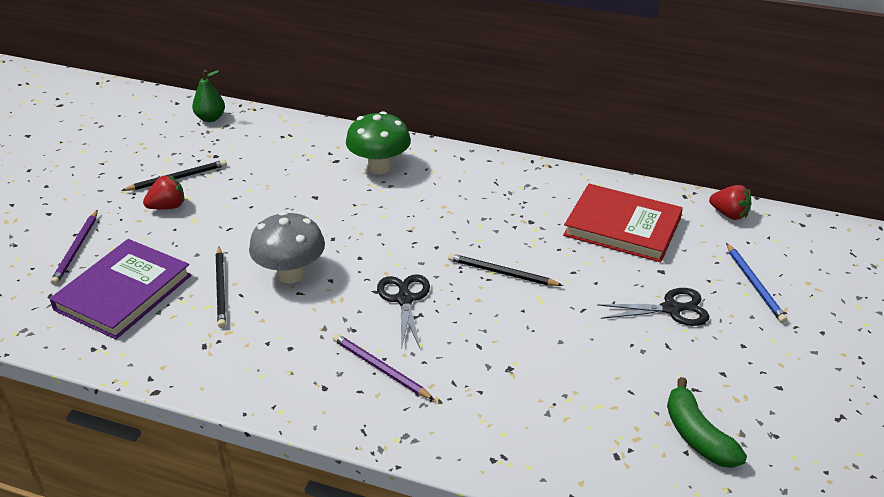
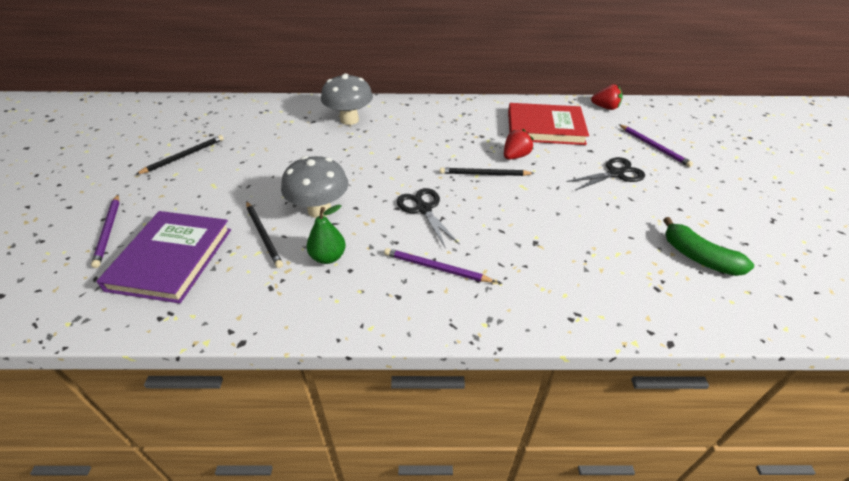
camera: 20 degrees left, 5 degrees up
red strawberry [143,175,184,209] -> red strawberry moved to [504,129,534,159]
green pear [192,70,225,122] -> green pear moved to [307,204,346,264]
green mushroom [346,111,411,174] -> grey mushroom [321,73,373,125]
blue pencil [726,243,787,323] -> purple pencil [619,124,693,167]

